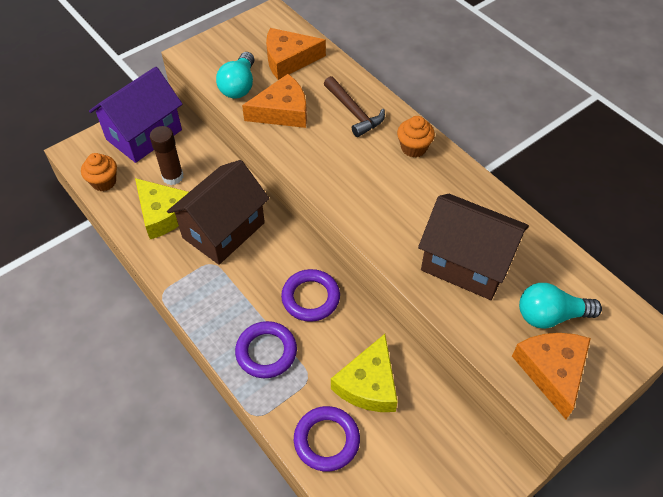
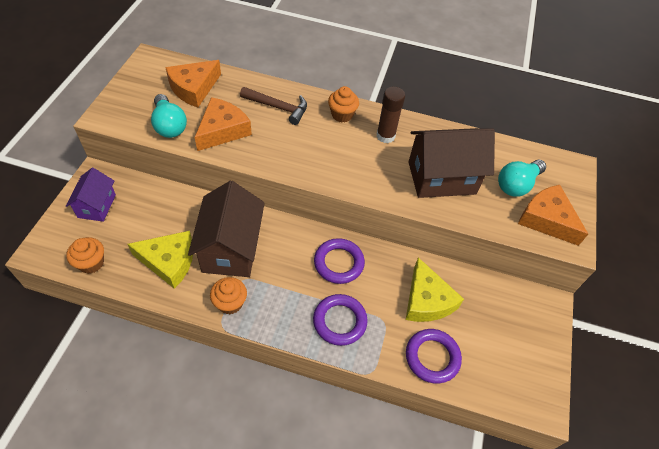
camera: 40 degrees left, 0 degrees up
purple house [89,67,182,163] -> purple house [66,168,116,222], size x0.58
brown glue stick [150,126,184,185] -> brown glue stick moved to [377,87,405,143]
none -> orange cupcake [210,277,247,314]

